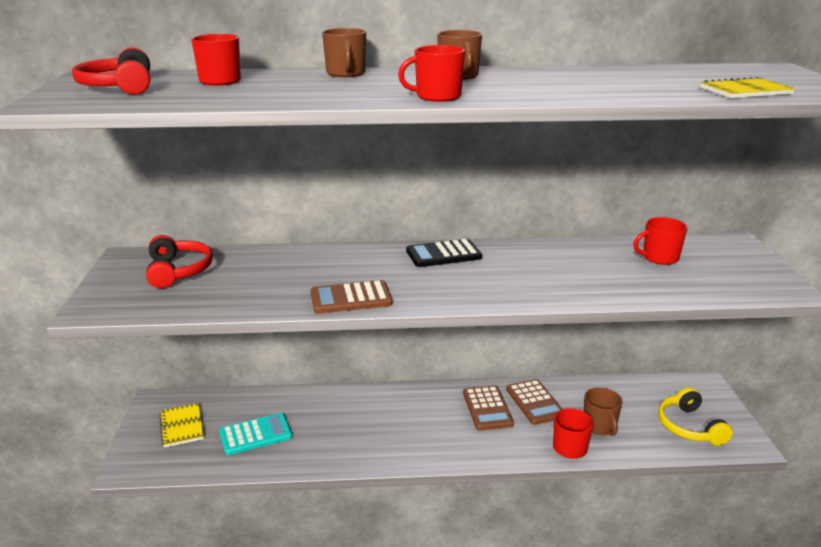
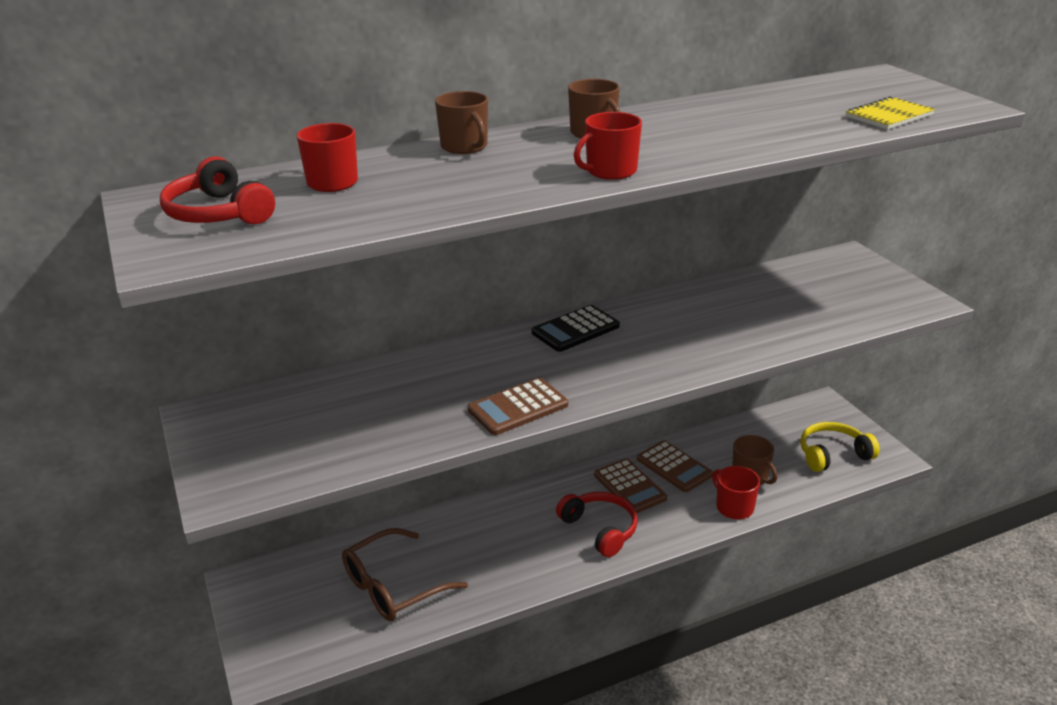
camera: 20 degrees left, 5 degrees up
red headphones [146,235,213,288] -> red headphones moved to [556,492,638,557]
yellow notebook [159,403,204,448] -> none
turquoise calculator [219,413,292,455] -> brown glasses [342,528,468,621]
red mug [633,217,687,265] -> none
yellow headphones [658,387,733,446] -> yellow headphones turned 105 degrees clockwise [800,422,880,472]

